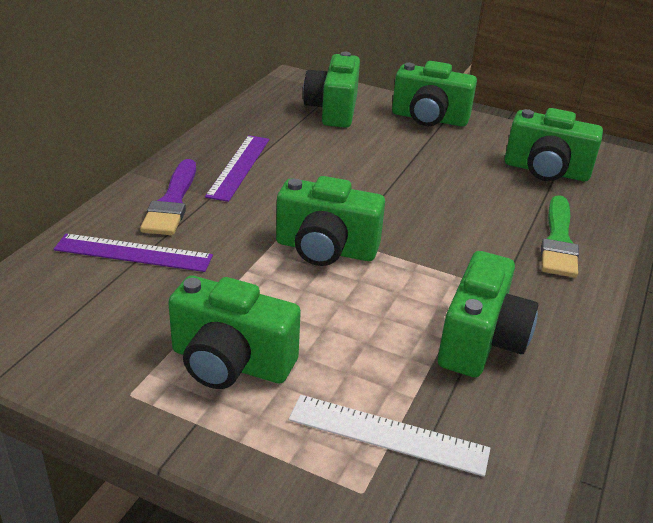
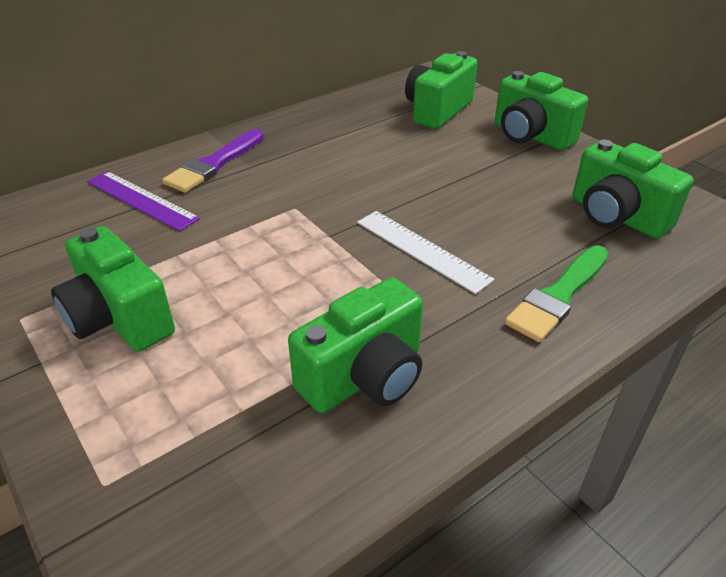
camera: 30 degrees right, 5 degrees up
purple ruler [205,135,269,202] -> none
green camera [276,176,385,266] -> none
white ruler [289,395,490,477] -> white ruler moved to [357,211,494,294]

